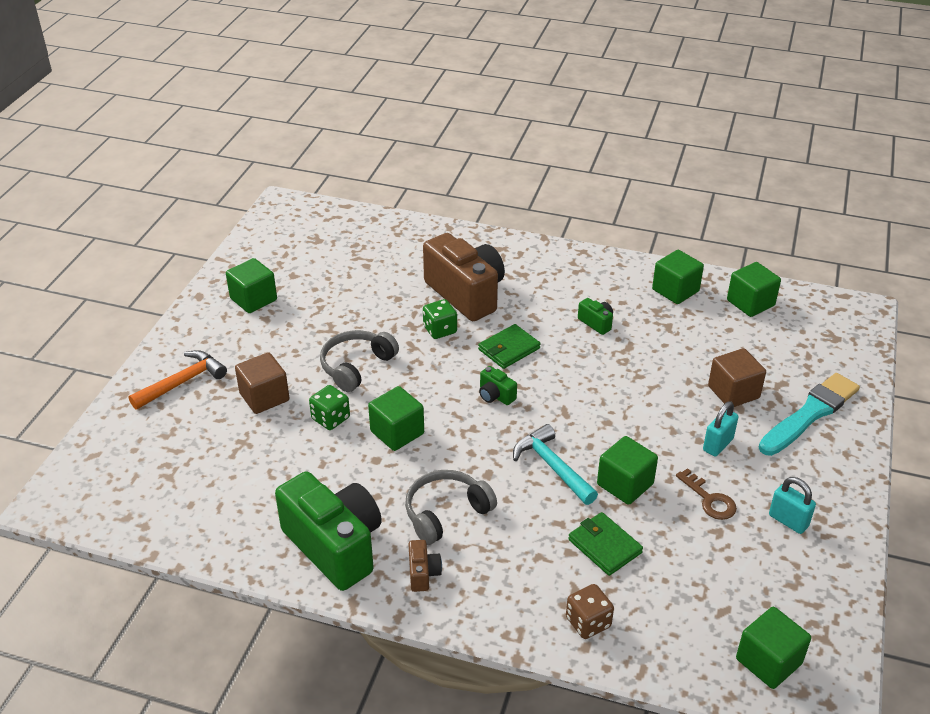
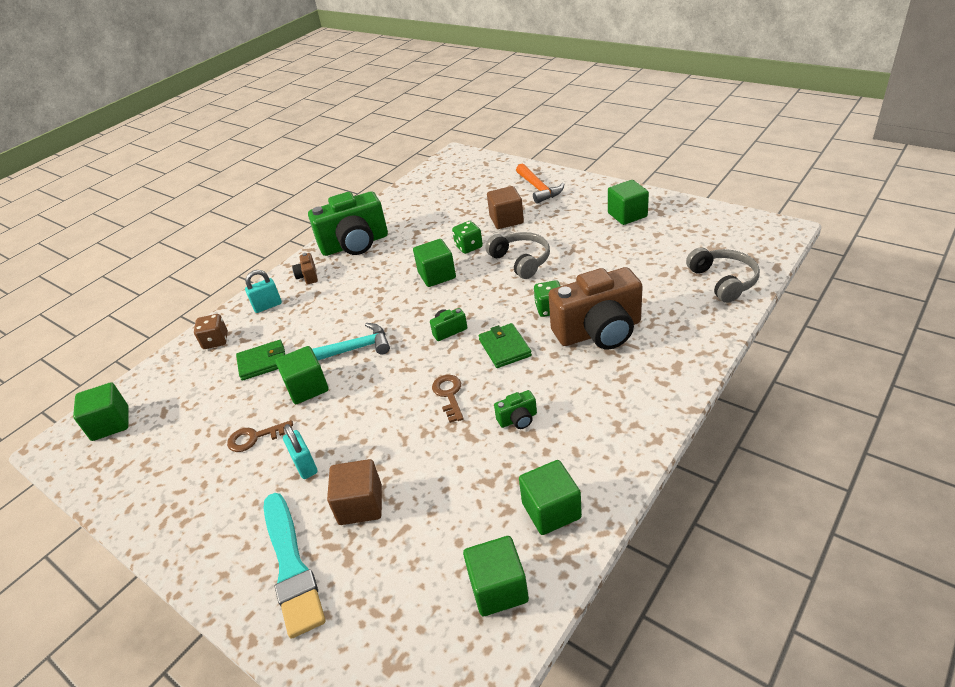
camera: 115 degrees right, 0 degrees up
grey headphones [405,470,497,545] -> grey headphones moved to [686,247,760,303]
brown camera [409,540,442,592] -> brown camera turned 60 degrees clockwise [292,253,318,284]
turquoise padlock [769,477,816,534] -> turquoise padlock moved to [245,270,282,313]
none -> brown key [432,375,464,423]

